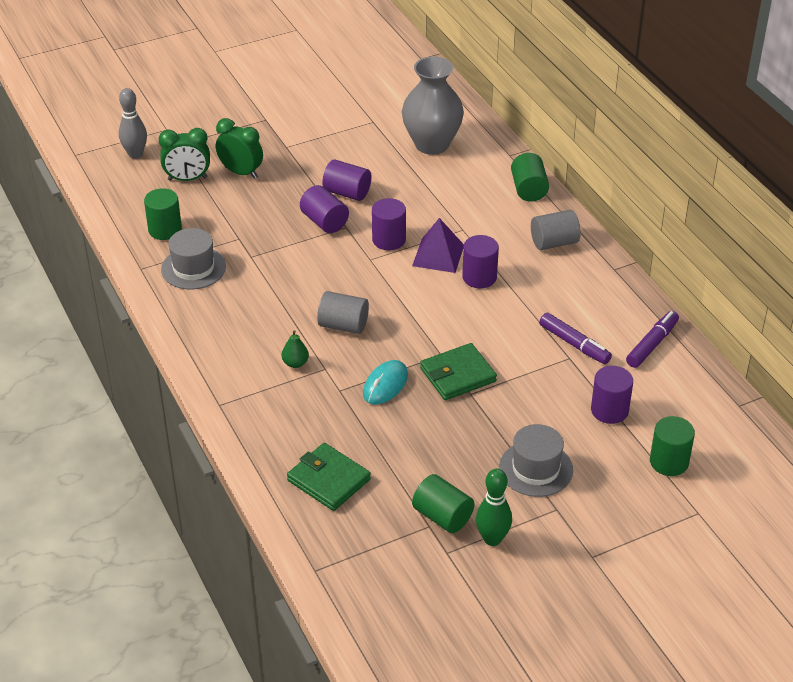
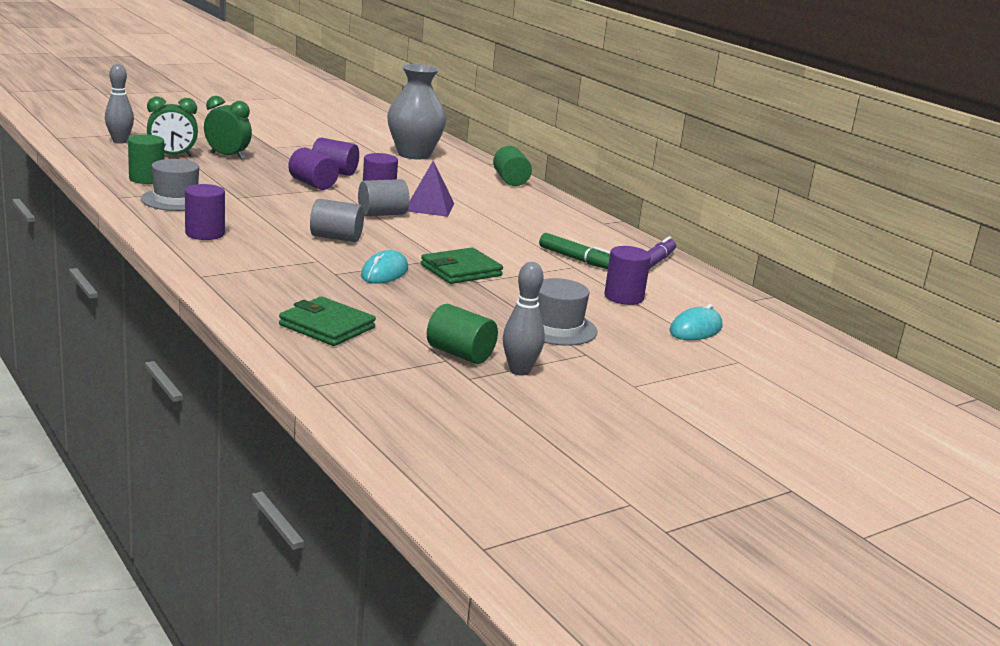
camera: 10 degrees left, 20 degrees down
green pear [282,330,309,368] -> none
purple cylinder [462,235,499,288] -> purple cylinder moved to [185,184,225,240]
green bowling pin [476,469,512,546] -> grey bowling pin [503,262,545,376]
grey cylinder [531,210,581,250] -> grey cylinder moved to [358,179,409,216]
purple marker [539,313,612,364] -> green marker [539,233,610,269]
green cylinder [650,416,695,476] -> turquoise mouse [670,304,722,340]

